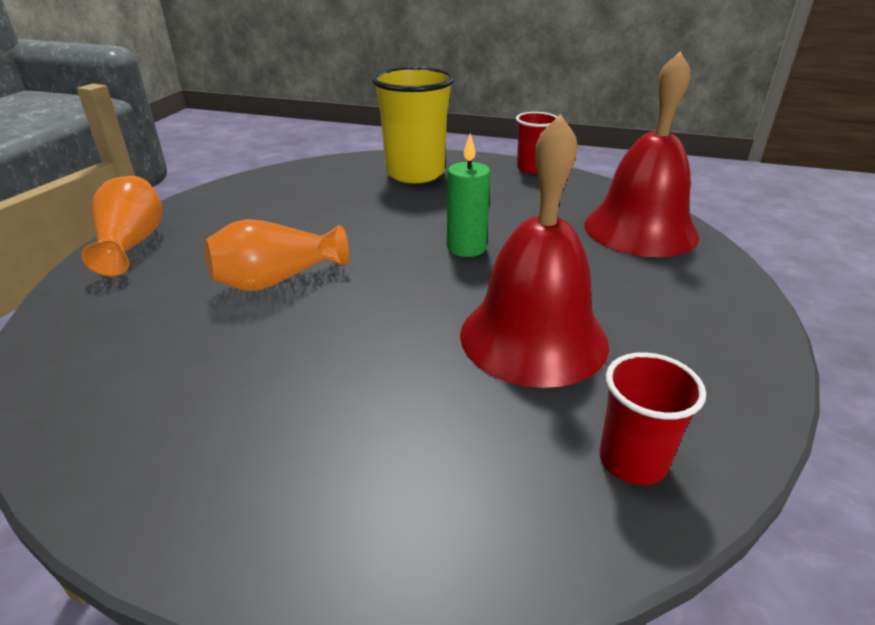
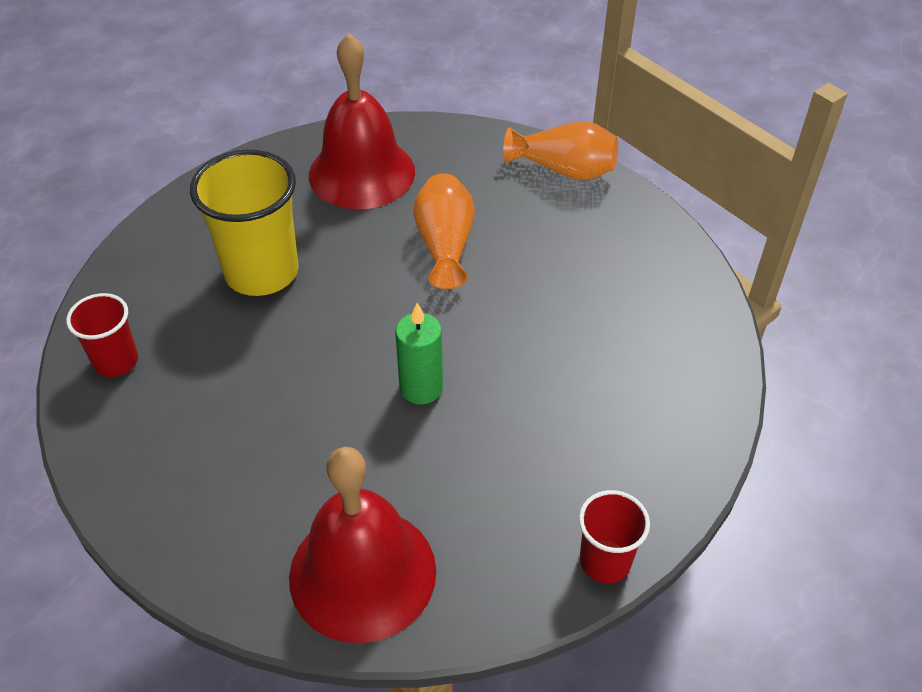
camera: 115 degrees right, 15 degrees up
yellow cup [371,67,455,183] -> yellow cup moved to [190,149,299,296]
red bell [460,114,609,388] -> red bell moved to [309,33,415,209]

